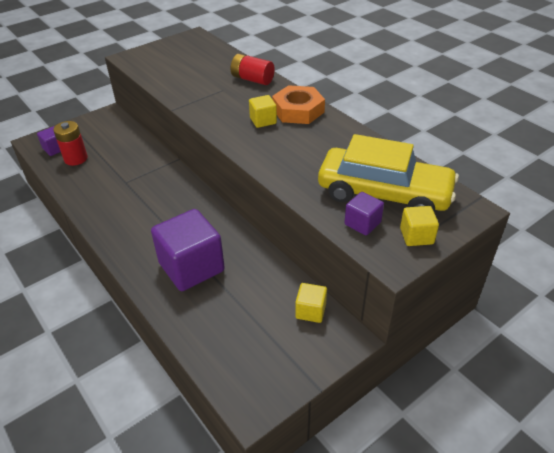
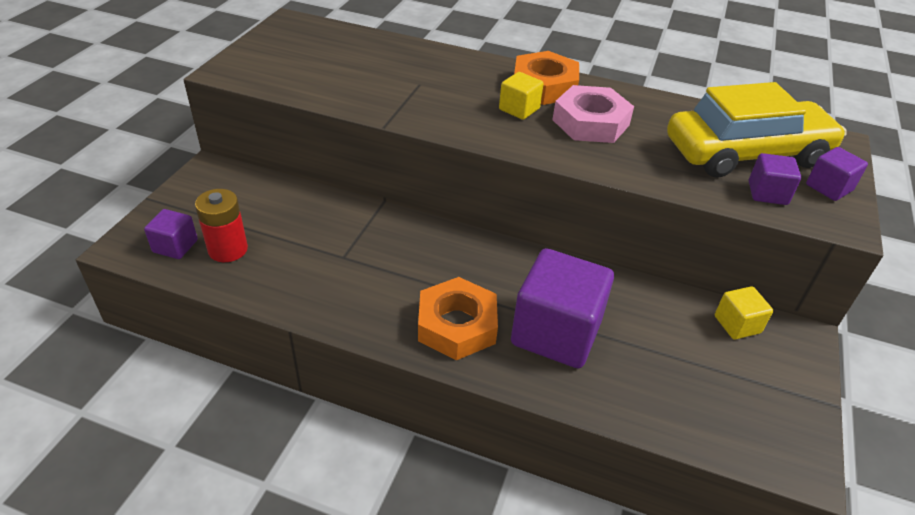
camera: 35 degrees left, 0 degrees up
red battery [230,54,275,85] -> none
yellow cube [400,206,439,246] -> purple cube [806,147,868,201]
none -> orange nut [418,277,498,360]
none -> pink nut [552,85,634,143]

